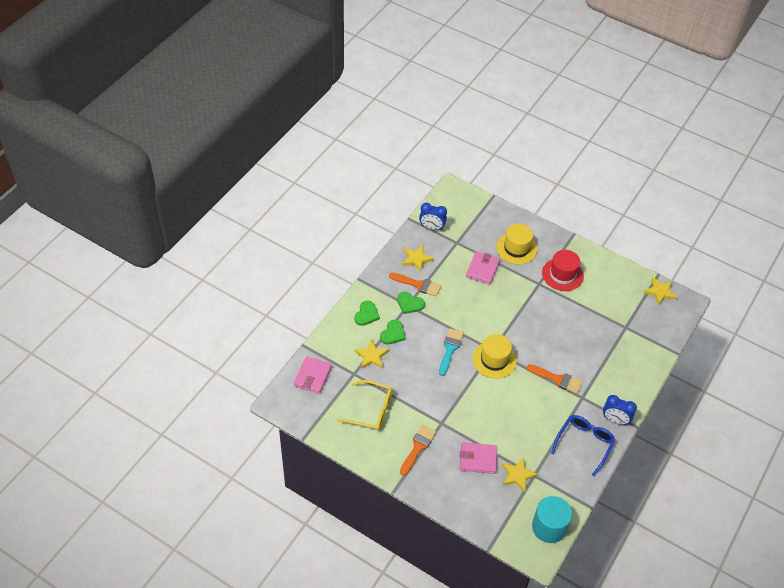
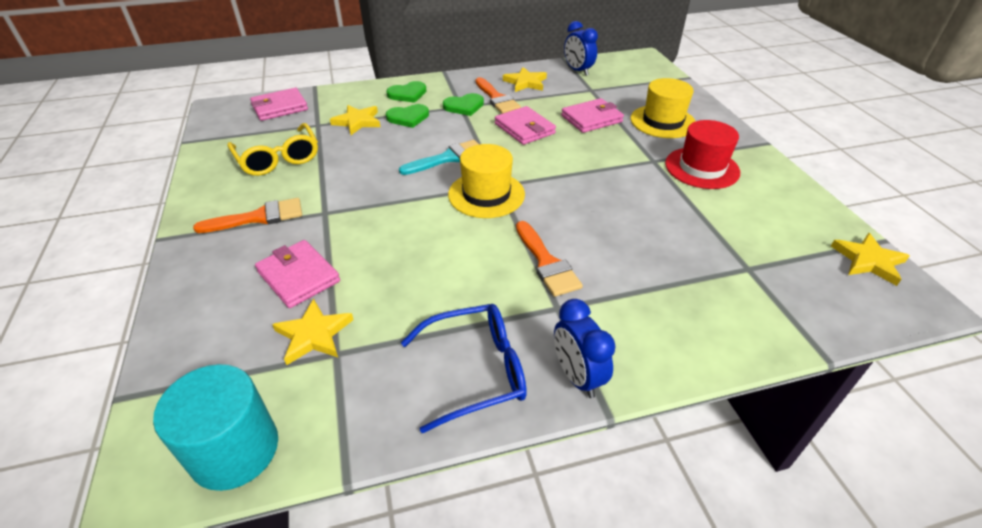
camera: 45 degrees right, 10 degrees down
green heart [397,292,425,314] -> green heart turned 90 degrees counterclockwise [443,93,484,116]
none -> pink wallet [495,106,556,145]

